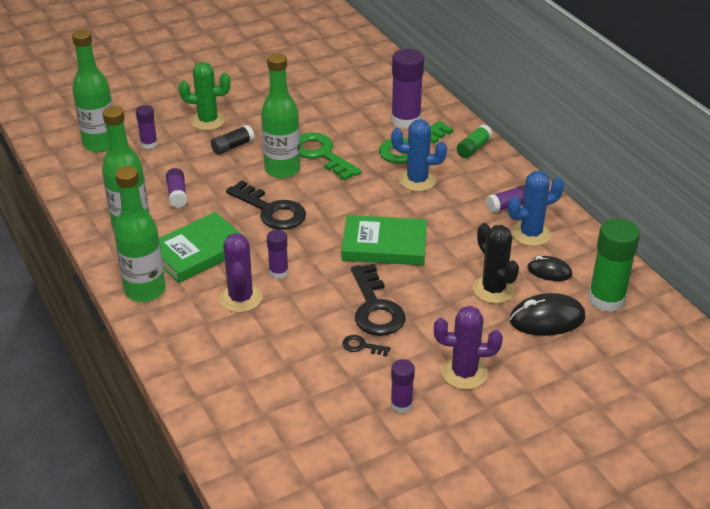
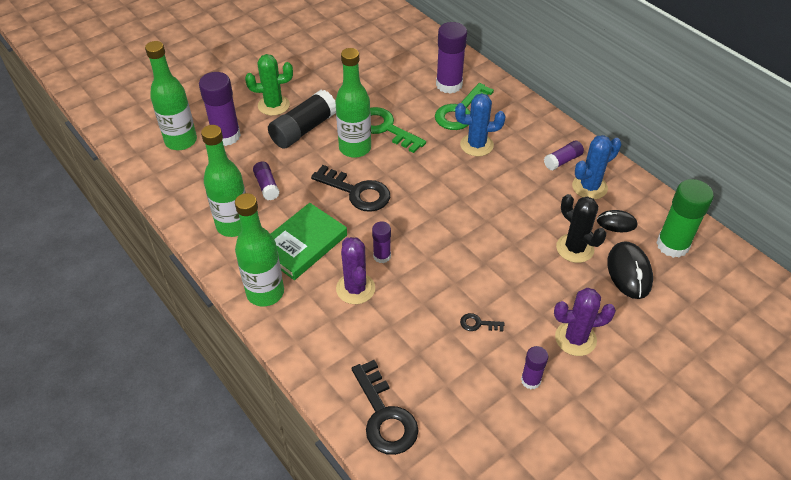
camera: 10 degrees left, 10 degrees up
purple glue stick [136,105,158,149] -> purple glue stick [199,72,241,146], size x1.84
black glue stick [211,125,255,155] -> black glue stick [268,90,336,149], size x1.84
green book [341,215,427,265] -> none
black key [351,264,406,336] -> black key moved to [351,360,419,455]
green glue stick [457,125,493,158] -> none
black mouse [509,293,586,336] -> black mouse turned 75 degrees counterclockwise [607,241,653,299]

